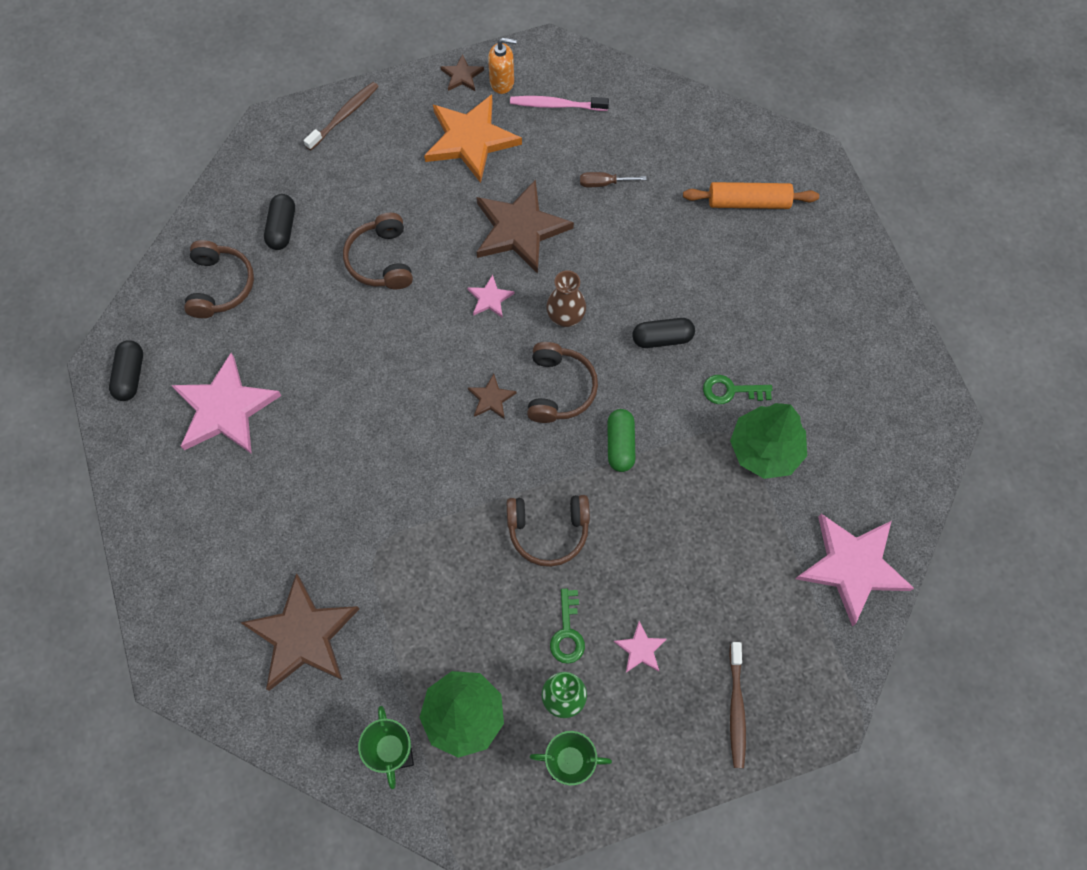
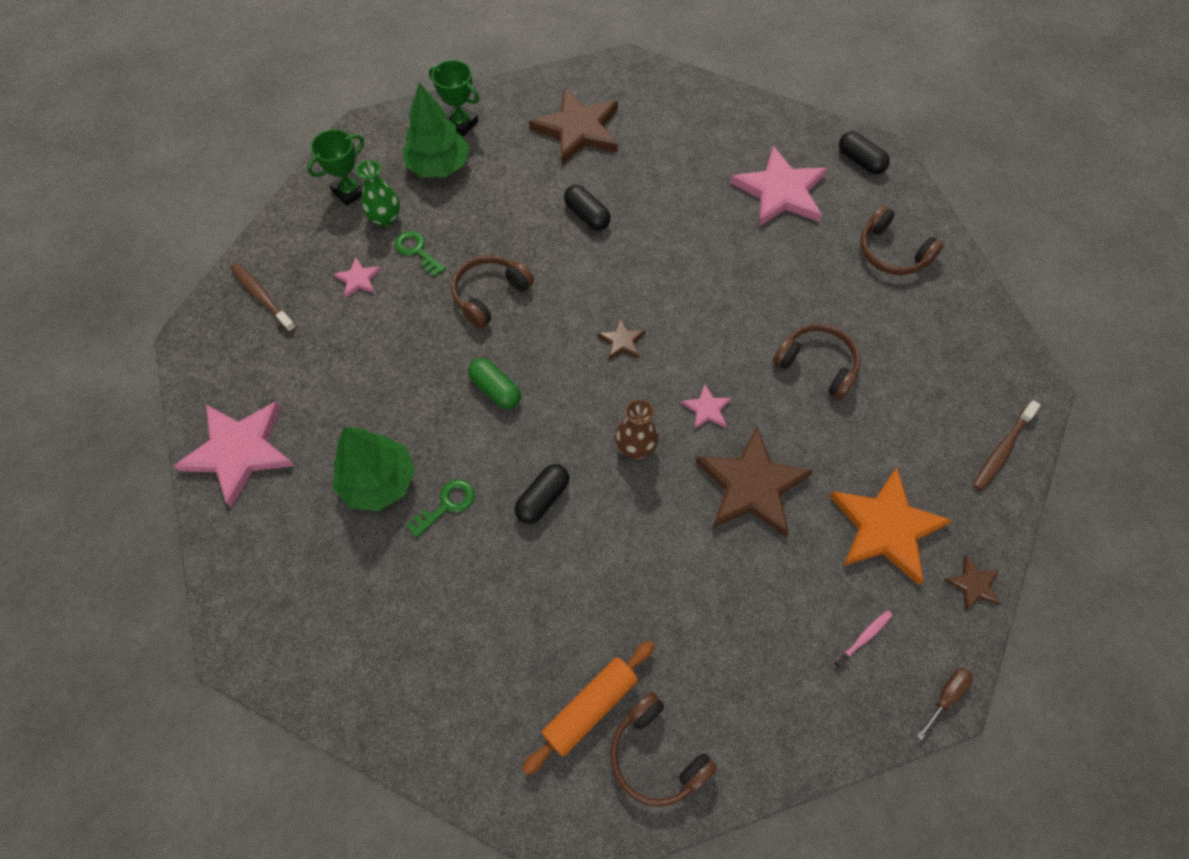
camera: 135 degrees right, 5 degrees down
black capsule [264,194,295,250] -> black capsule moved to [564,185,611,231]
brown toothbrush [304,82,379,150] -> brown toothbrush turned 45 degrees clockwise [973,400,1040,491]
orange soap dispenser [488,38,517,94] -> none
pink toothbrush [510,96,609,111] -> pink toothbrush [833,610,892,669], size x0.63
brown headphones [527,342,598,423] -> brown headphones moved to [610,692,717,807]
brown screwdriver [580,172,647,187] -> brown screwdriver moved to [917,668,973,741]

